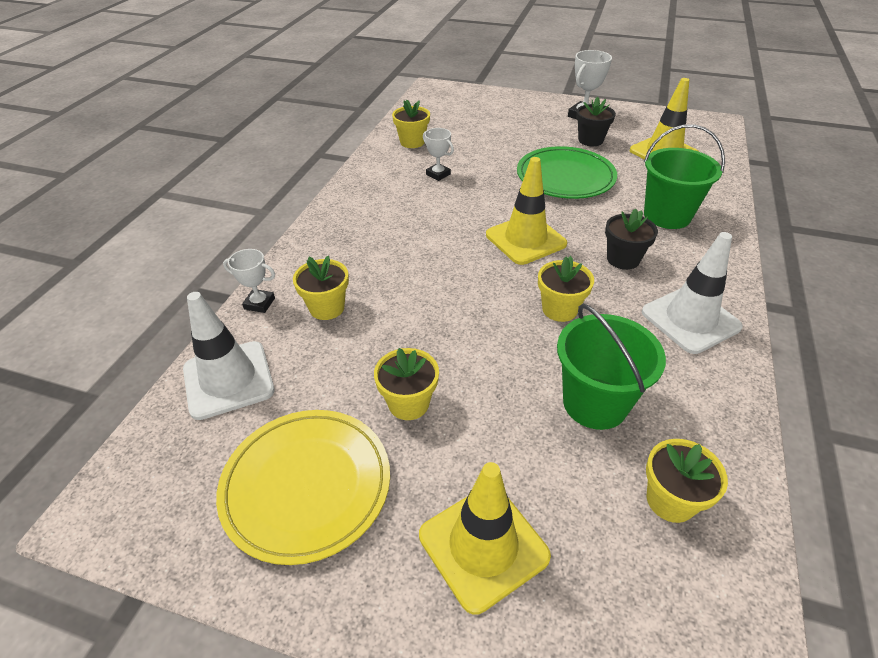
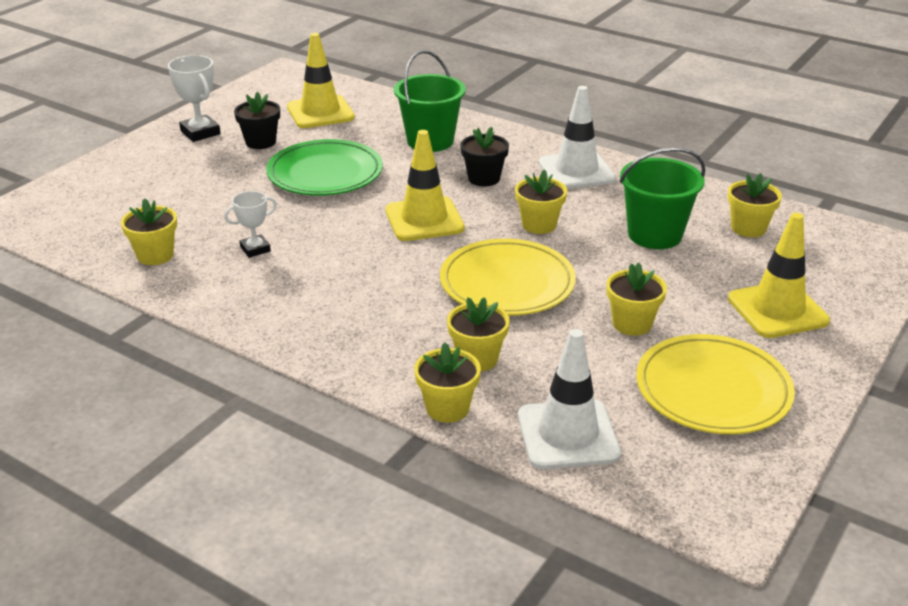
camera: 75 degrees left, 10 degrees down
white trophy [223,249,275,313] -> yellow flower pot [414,342,481,423]
none -> yellow plate [440,239,576,316]

